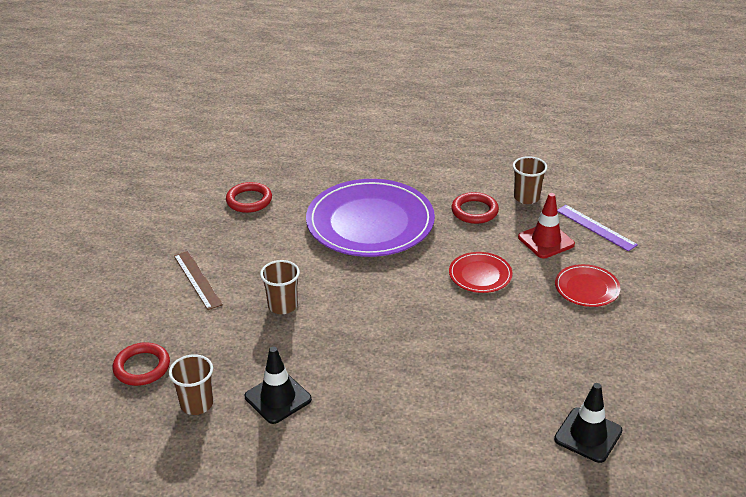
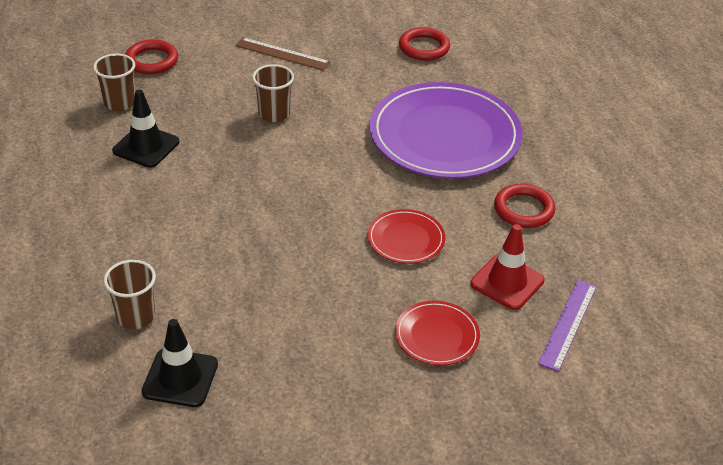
camera: 65 degrees right, 5 degrees up
brown ruler [174,251,223,310] -> brown ruler turned 75 degrees clockwise [236,37,330,71]
brown cup [513,156,547,204] -> brown cup moved to [104,260,156,329]

